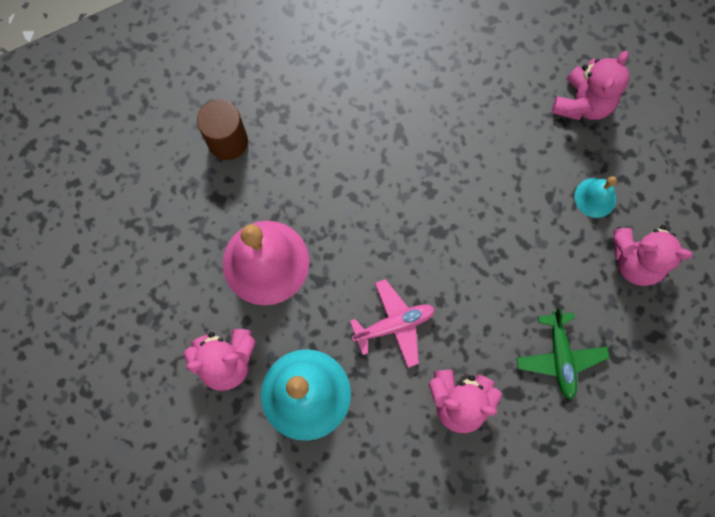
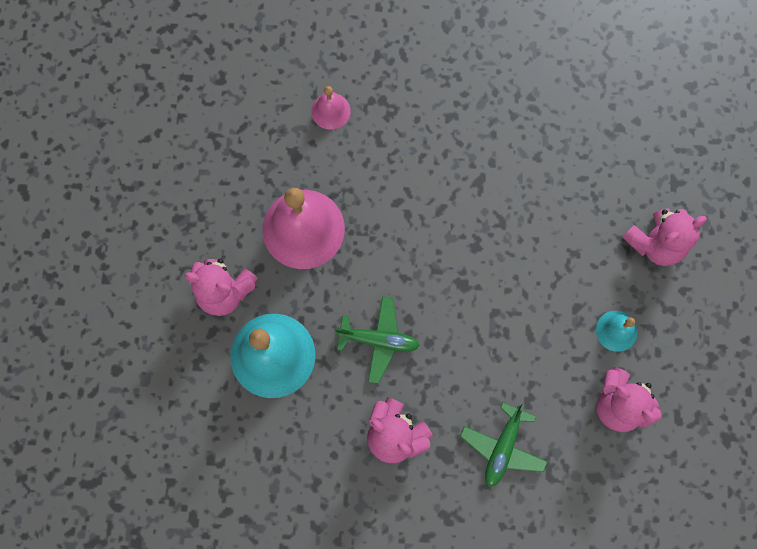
camera: 30 degrees right, 0 degrees up
brown cylinder [197,100,248,160] -> pink bell [311,86,351,130]
pink plane [350,279,435,368] -> green plane [335,296,420,384]

